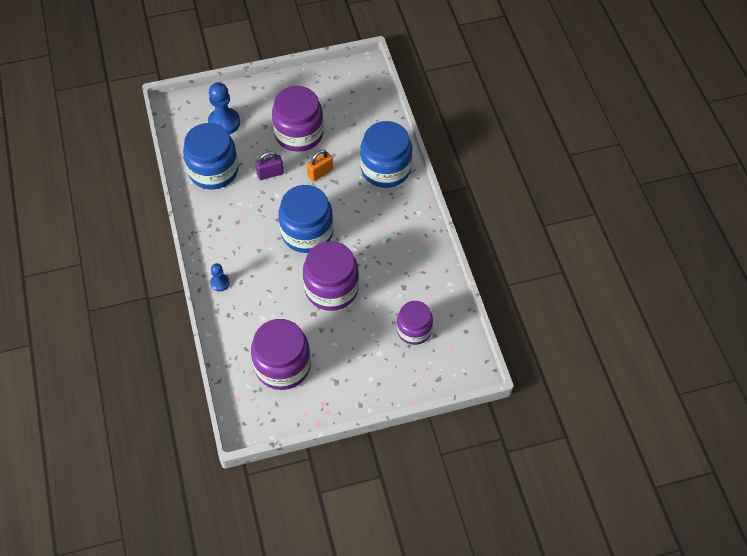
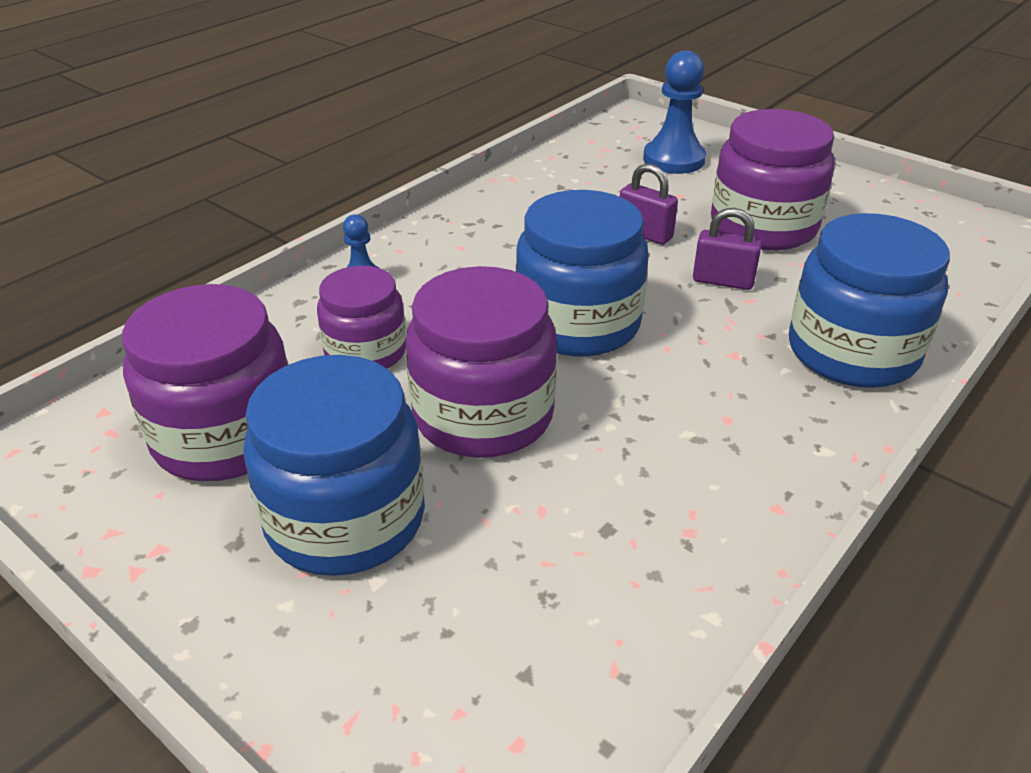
camera: 55 degrees right, 20 degrees down
blue jar [183,123,239,190] -> blue jar moved to [243,355,425,576]
orange padlock [307,150,333,181] -> purple padlock [693,208,762,290]
purple jar [397,301,433,345] -> purple jar moved to [317,266,406,369]

